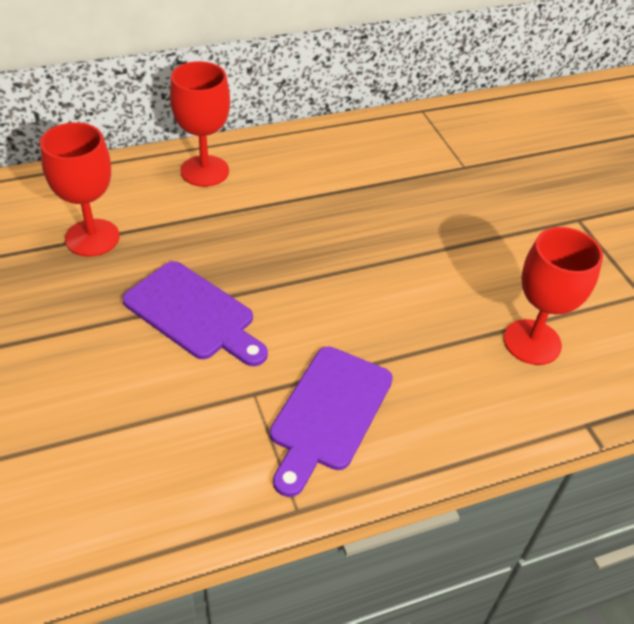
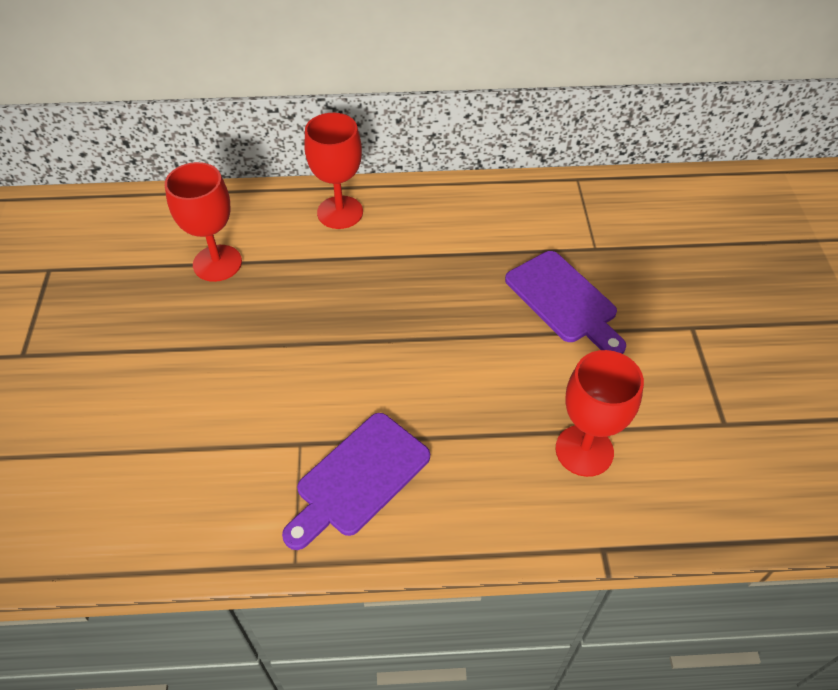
camera: 20 degrees right, 5 degrees up
purple cutting board [122,261,268,366] -> purple cutting board moved to [505,251,626,354]

